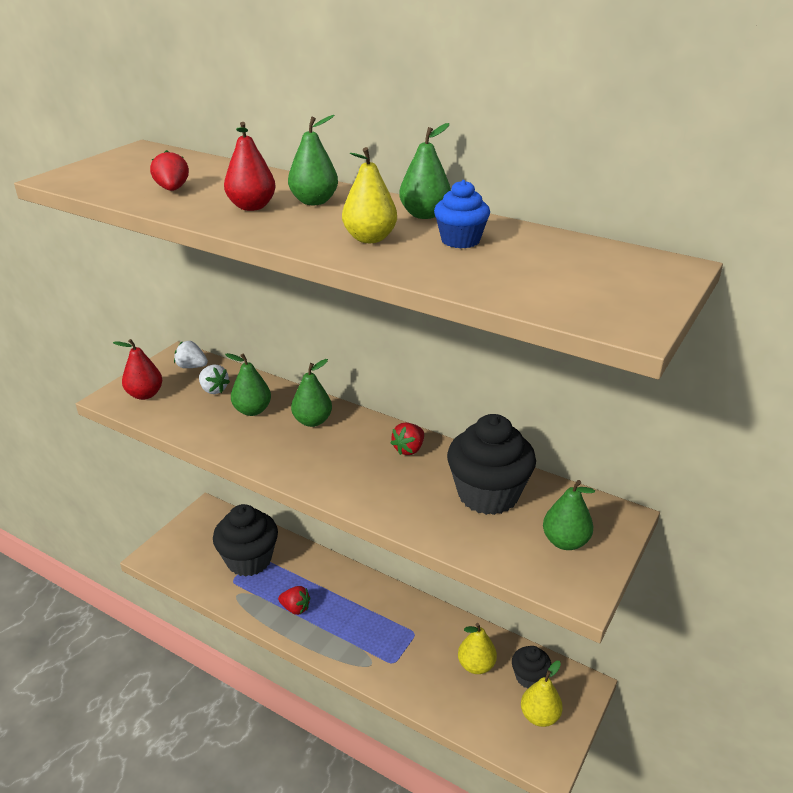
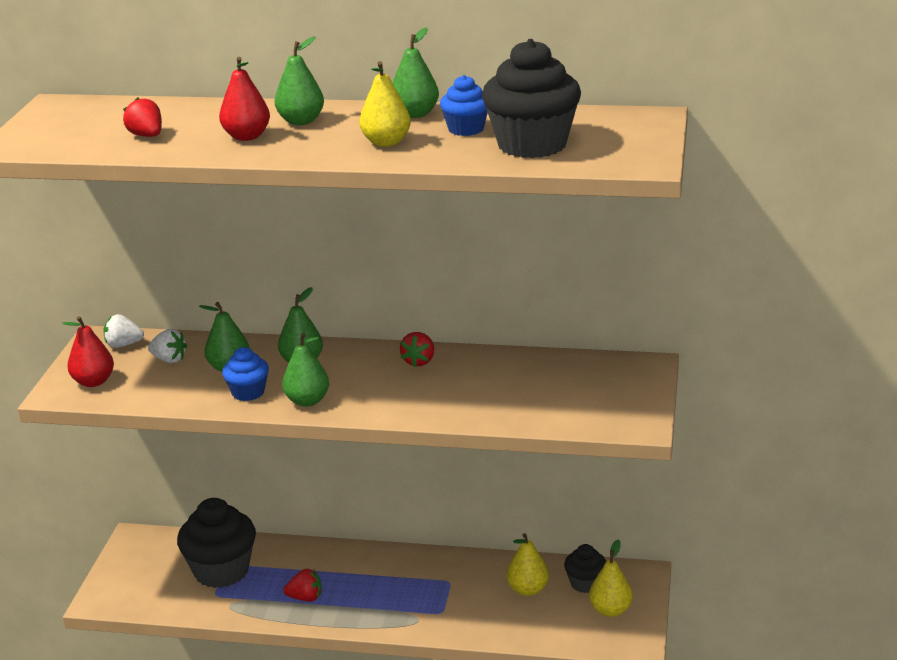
camera: 20 degrees left, 5 degrees down
black cupcake [447,414,536,515] -> black cupcake moved to [482,39,581,158]
green pear [543,480,595,550] -> green pear moved to [282,333,329,407]
none -> blue cupcake [222,347,269,401]

